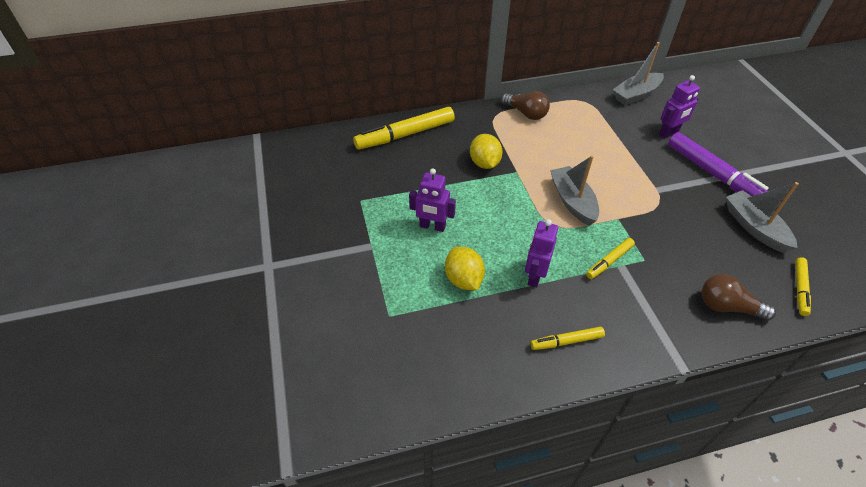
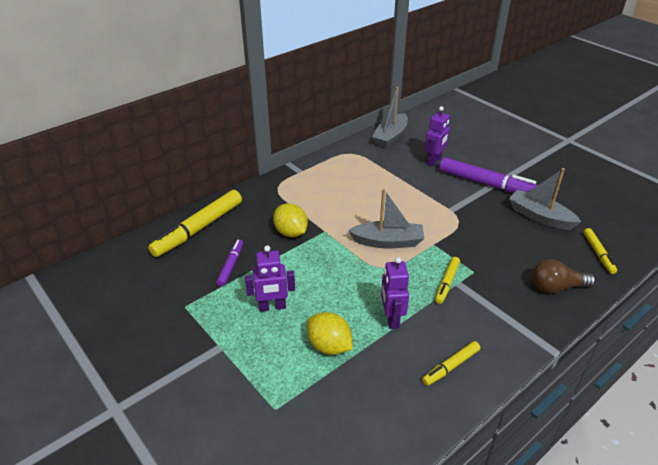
camera: 25 degrees left, 10 degrees down
brown light bulb [501,91,550,120] -> none
grey boat [550,155,599,226] -> grey boat turned 135 degrees clockwise [348,189,424,248]
none -> purple marker [217,239,243,286]

